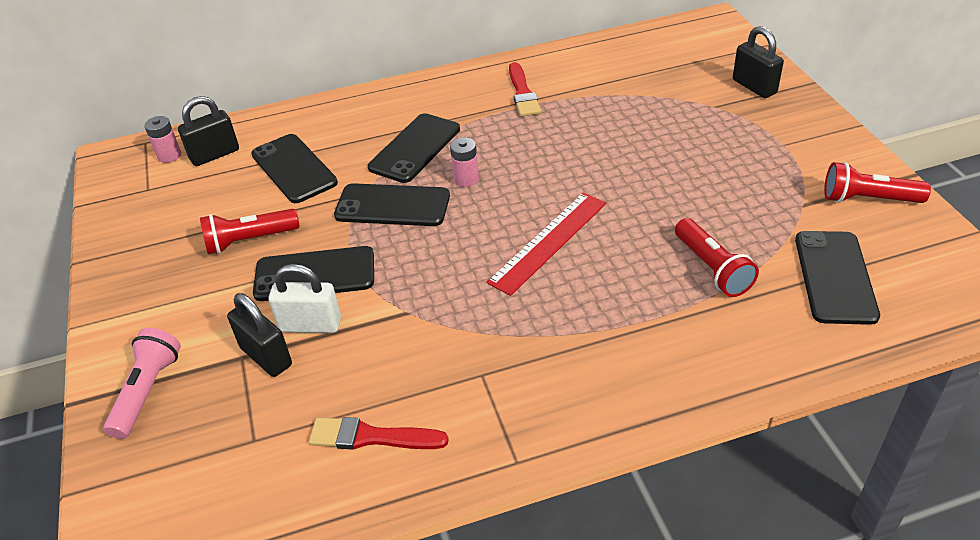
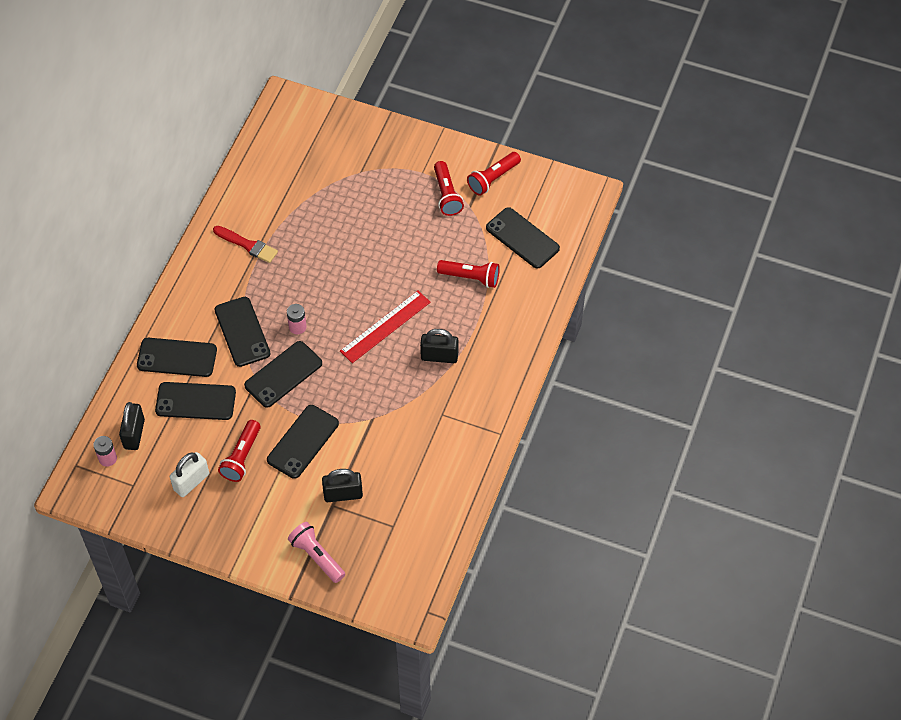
camera: 55 degrees left, 15 degrees up
white padlock [269,264,341,333] -> white padlock moved to [170,452,209,497]
red brush [309,417,449,450] -> none
red ruler [486,193,606,296] -> red ruler turned 60 degrees clockwise [340,291,431,363]
black padlock [733,26,784,98] -> black padlock moved to [420,329,458,363]
none -> black phone [137,338,217,377]
none -> red flashlight [434,161,464,216]

